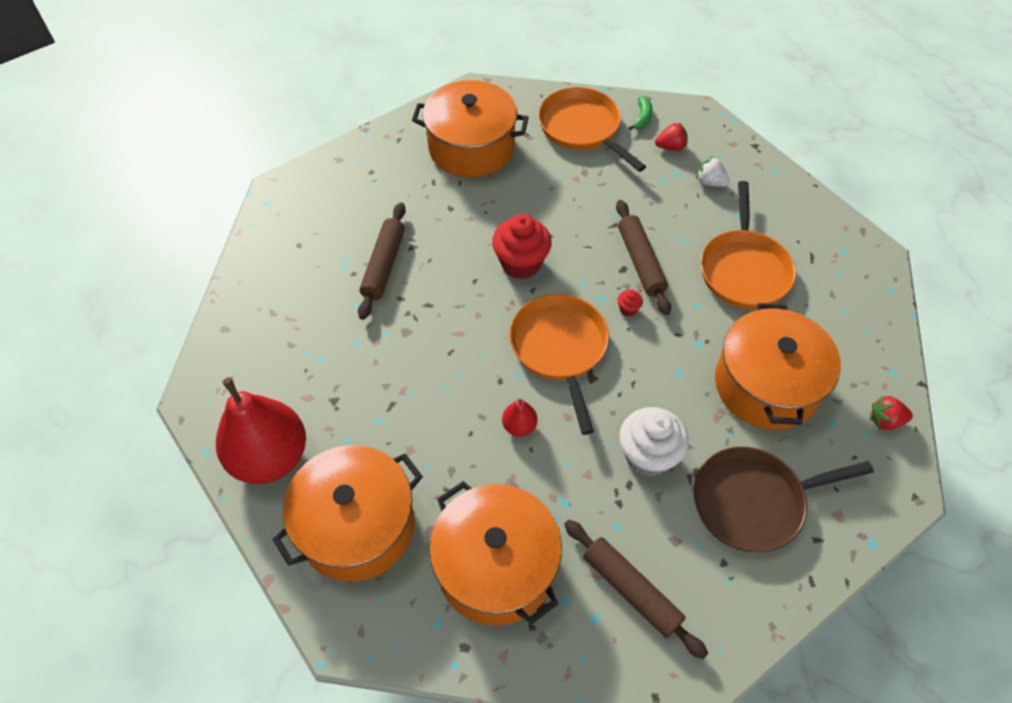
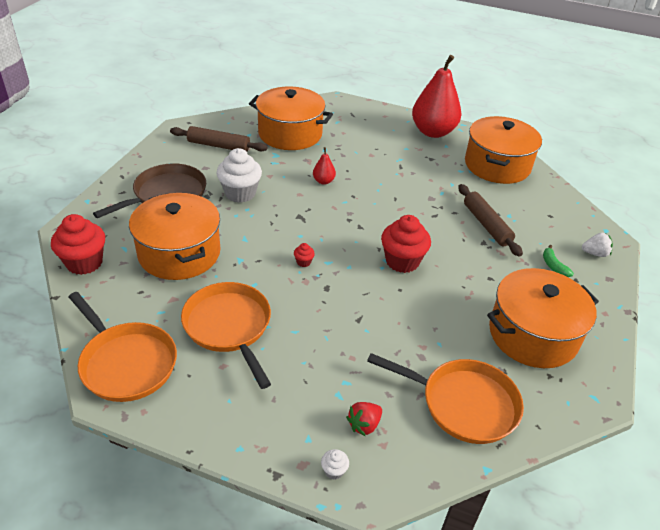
camera: 145 degrees right, 15 degrees down
orange pot [272,445,423,582] -> orange pot moved to [465,116,542,184]
orange pan [509,294,609,435] -> orange pan moved to [69,292,177,402]
brown rolling pin [616,200,671,315] -> none
green banana [628,96,652,130] -> green banana moved to [543,245,574,277]
white strawberry [696,157,730,187] -> white strawberry moved to [582,233,613,257]
red strawberry [871,396,913,430] -> red cupcake [51,214,105,275]
none -> white cupcake [321,449,349,480]

